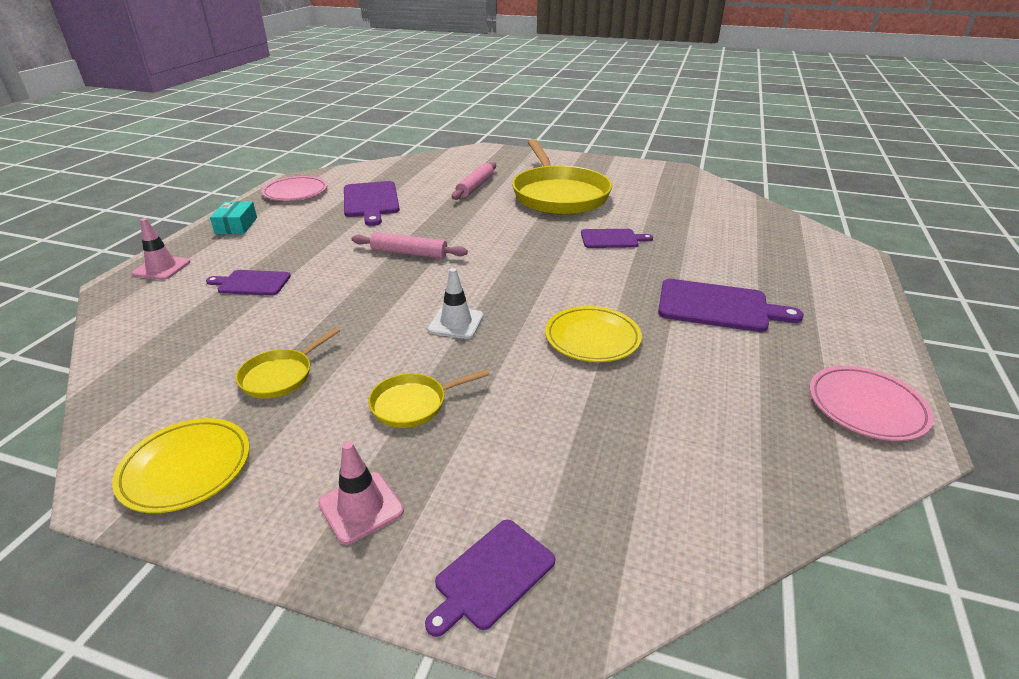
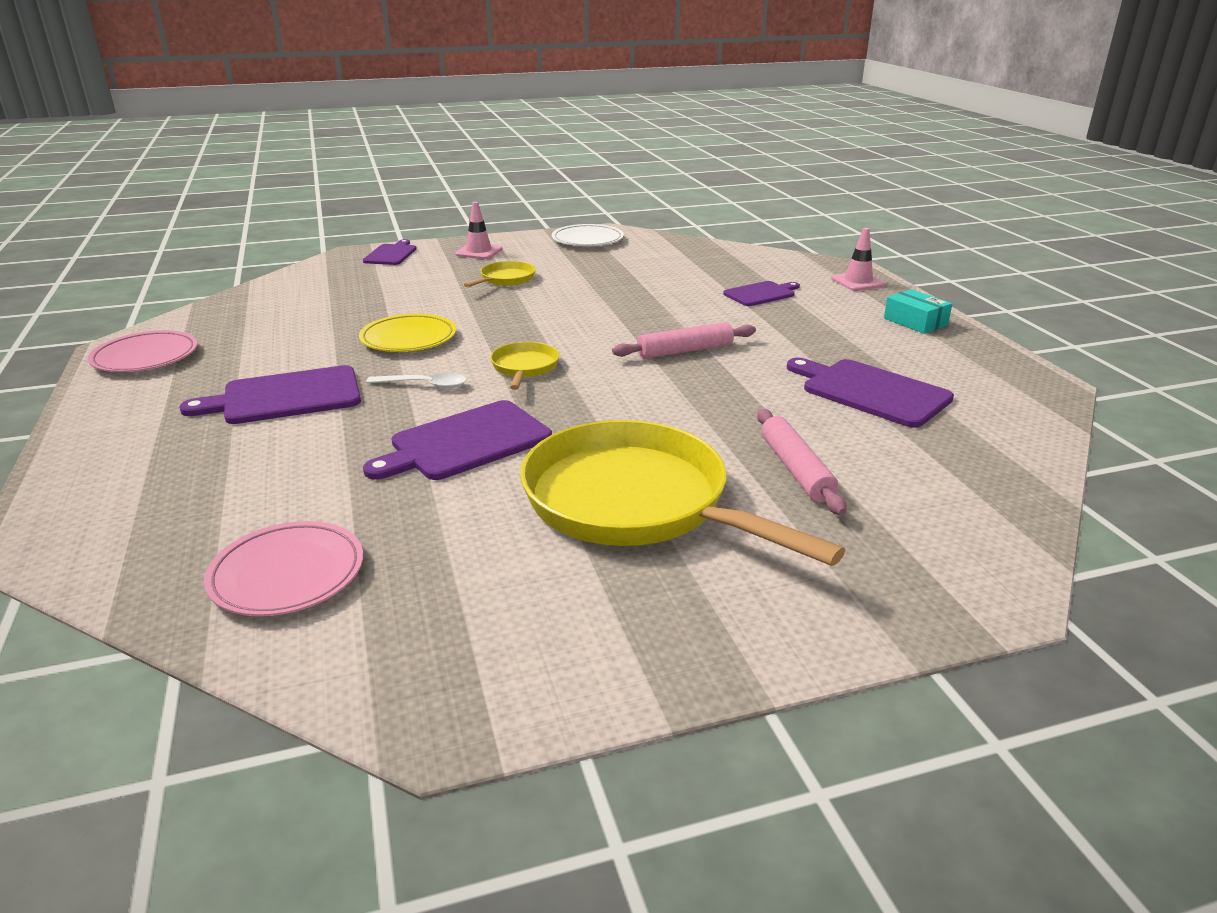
camera: 145 degrees right, 5 degrees down
yellow plate [112,418,249,513] -> white plate [552,224,624,246]
yellow pan [236,327,340,399] -> yellow pan moved to [490,342,559,390]
pink plate [261,176,327,201] -> pink plate moved to [204,521,363,616]
white traffic cone [428,268,484,339] -> none
purple cutting board [581,229,653,248] -> purple cutting board [363,400,552,480], size x1.60
none -> white spoon [366,373,467,388]

